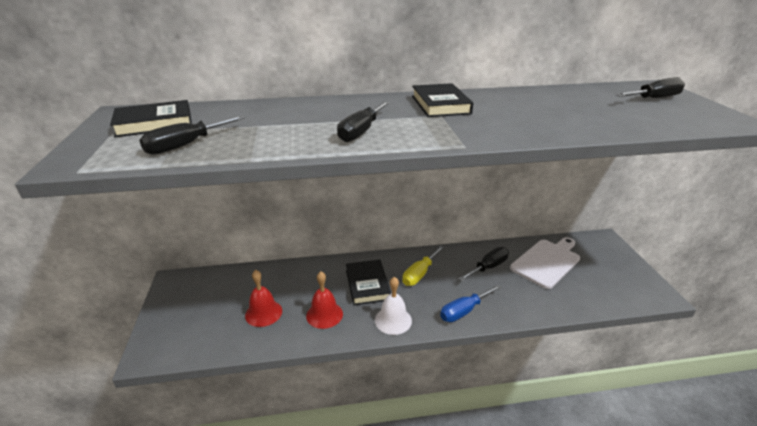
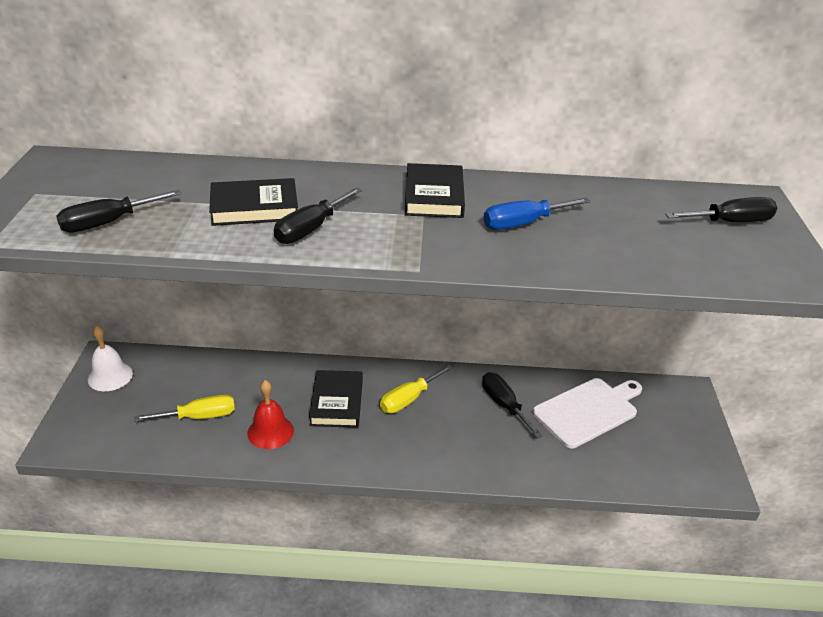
camera: 10 degrees right, 5 degrees up
black book [110,100,192,137] -> black book moved to [209,178,298,226]
red bell [245,270,282,327] -> yellow screwdriver [134,394,235,422]
white bell [375,277,412,335] -> white bell moved to [88,325,133,391]
blue screwdriver [440,285,501,322] -> blue screwdriver moved to [483,198,591,230]
black screwdriver [459,247,509,281] -> black screwdriver turned 90 degrees counterclockwise [482,372,543,438]

